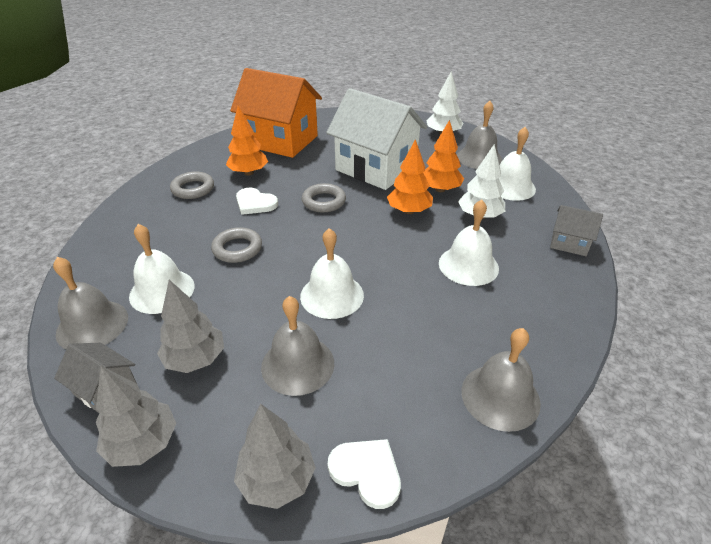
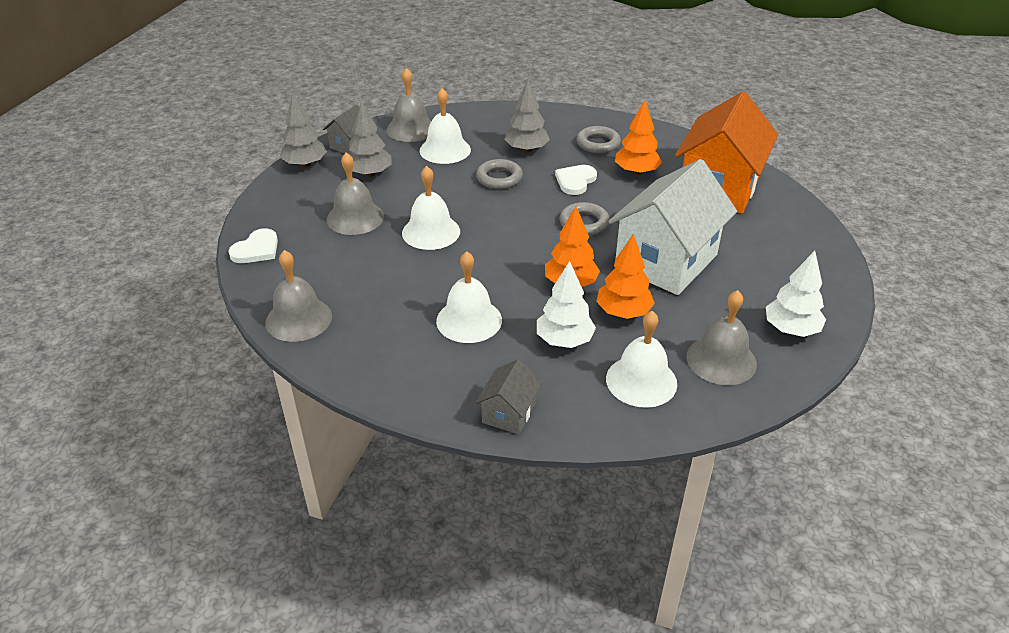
camera: 90 degrees right, 0 degrees up
grey tree [234,404,316,509] -> grey tree moved to [504,79,550,153]

